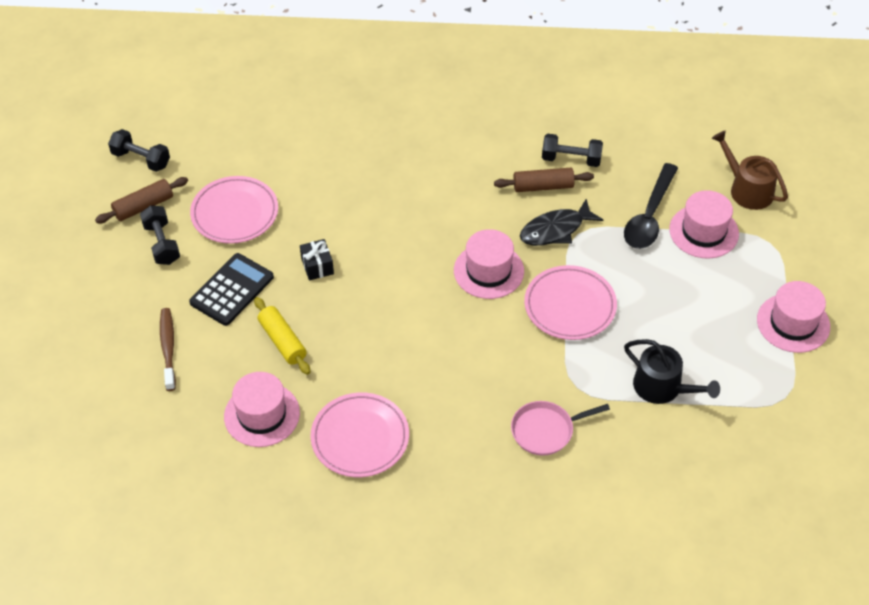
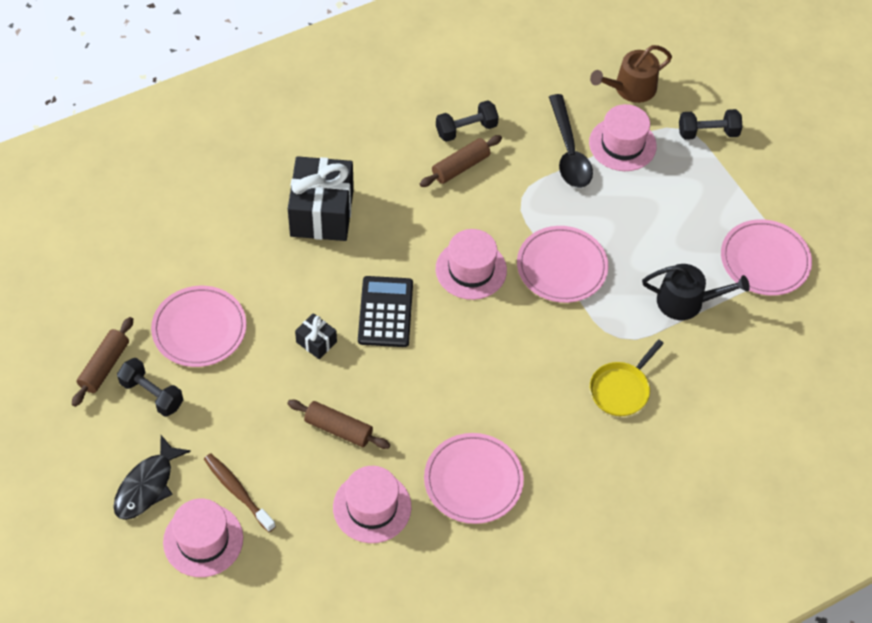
camera: 35 degrees left, 5 degrees up
black dumbbell [108,129,170,172] -> black dumbbell moved to [679,109,743,140]
black calculator [189,253,274,326] -> black calculator moved to [358,276,413,347]
yellow rolling pin [254,297,310,375] -> brown rolling pin [287,400,390,449]
pink pan [511,401,610,456] -> yellow pan [590,339,664,416]
black fish [520,199,603,246] -> black fish moved to [113,435,191,520]
brown watering can [712,131,788,210] -> brown watering can turned 45 degrees counterclockwise [590,45,672,103]
pink hat [757,281,830,353] -> pink hat moved to [163,499,243,577]
none -> black gift [288,156,354,241]
none -> pink plate [721,219,812,296]

